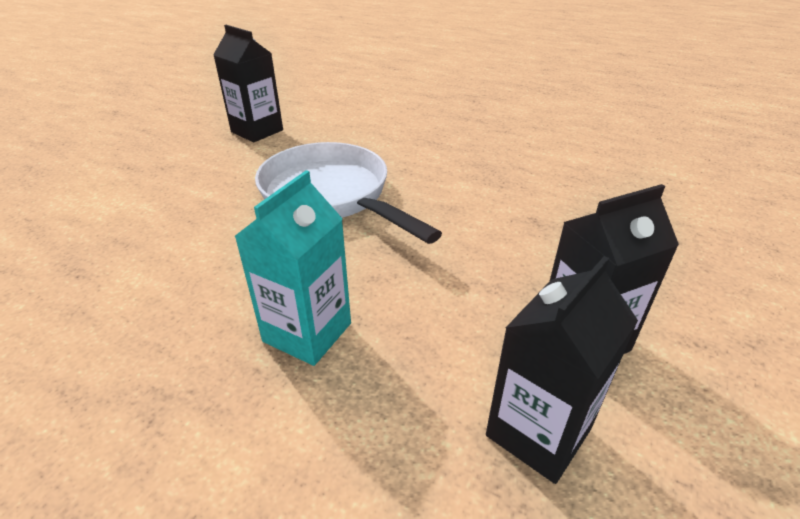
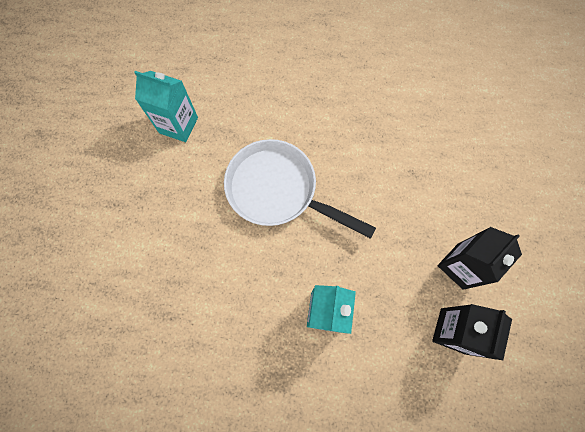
camera: 20 degrees left, 35 degrees up
black carton [213,25,283,142] -> turquoise carton [134,71,198,142]

